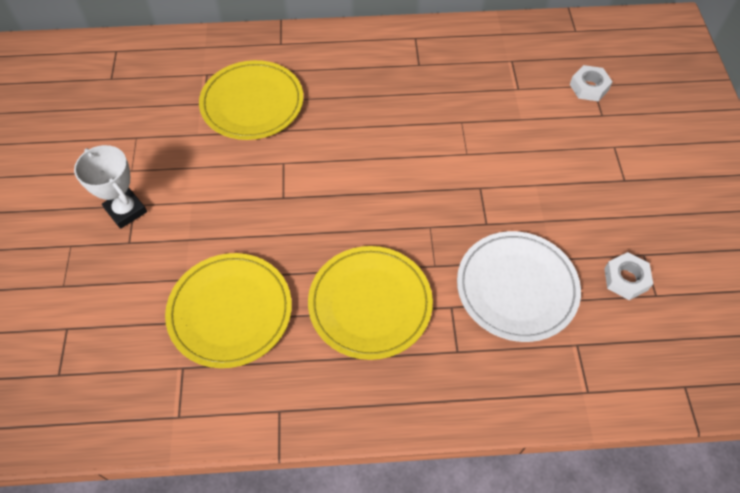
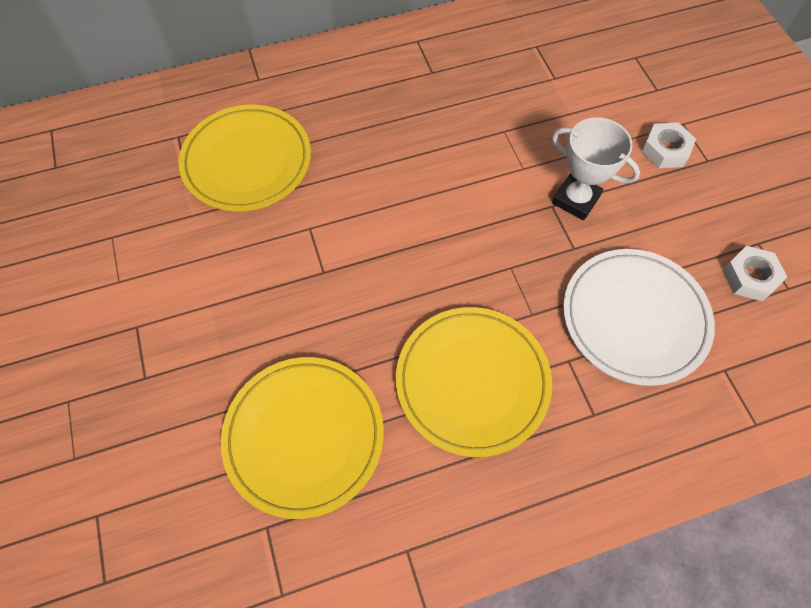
camera: 15 degrees left, 5 degrees up
white trophy [74,145,147,229] -> white trophy moved to [552,117,640,220]
white nut [570,65,613,101] -> white nut moved to [641,123,696,168]

